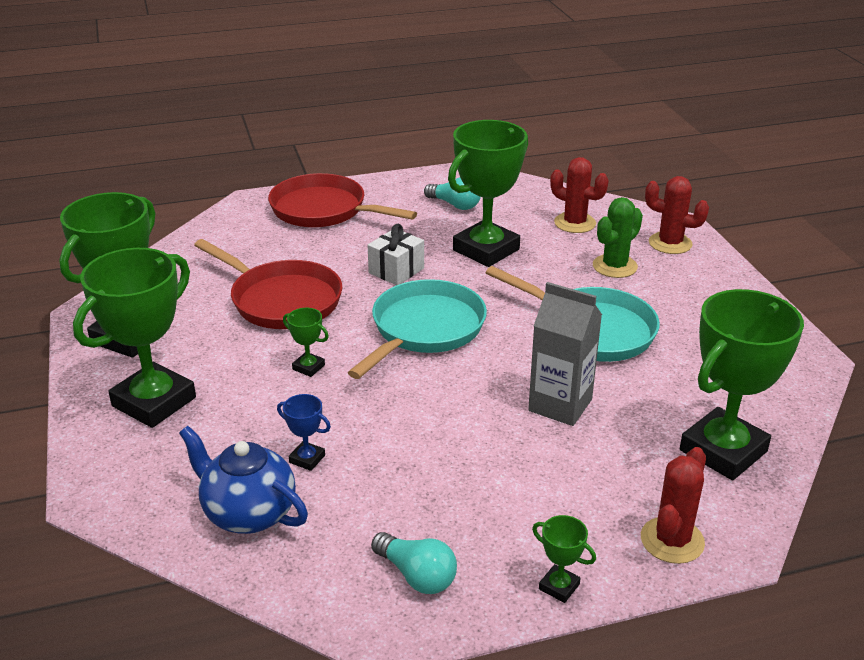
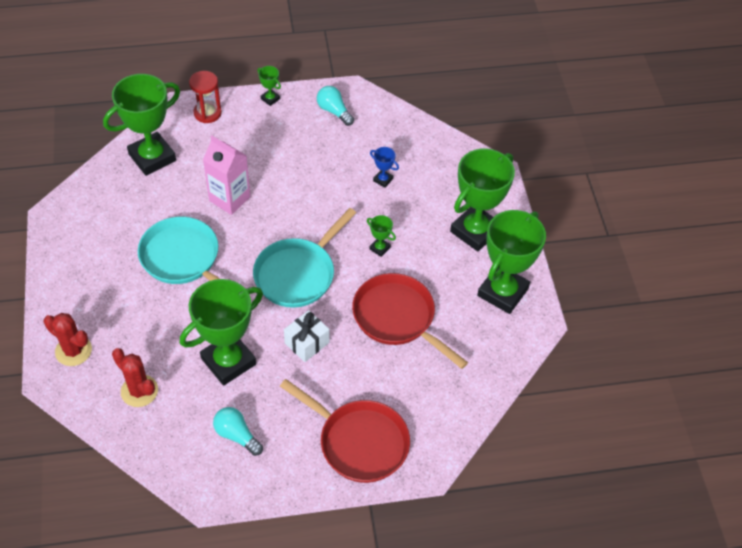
camera: 175 degrees left, 20 degrees up
blue teapot [179,426,308,534] -> none
grey carton [528,282,602,426] -> pink carton [203,136,251,215]
green cactus [593,197,643,278] -> none
red cactus [641,447,706,564] -> red hourglass [189,71,222,123]

